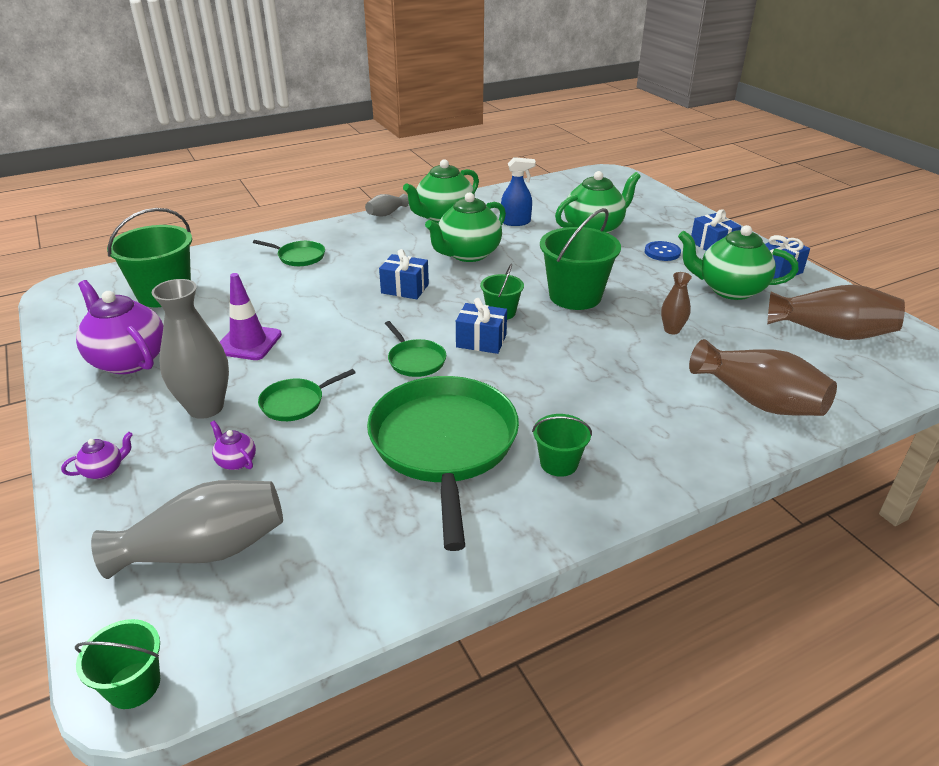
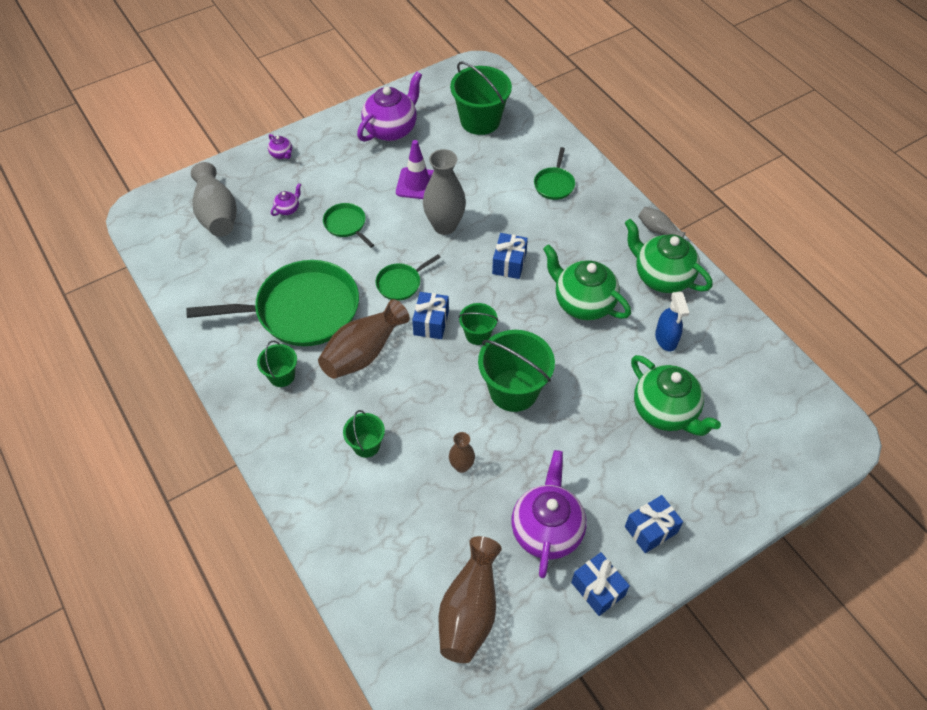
camera: 85 degrees right, 20 degrees up
green bucket [74,619,160,709] -> green bucket moved to [343,410,385,458]
grey vase [152,279,229,419] -> grey vase moved to [423,149,466,235]
blue button [645,241,681,261] -> none
green teapot [678,225,799,300] -> purple teapot [511,450,587,578]
brown vase [689,339,837,416] -> brown vase moved to [318,299,410,379]

